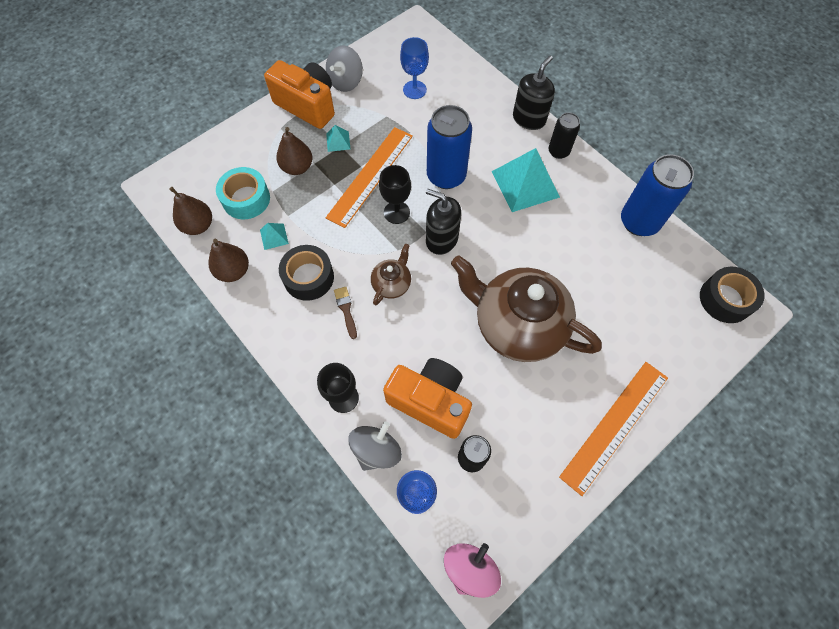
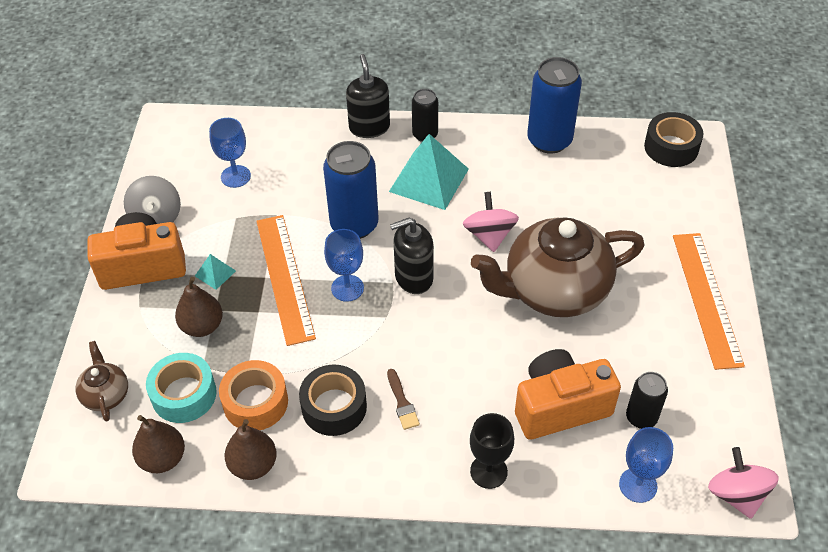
camera: 45 degrees left, 15 degrees down
turquoise pyramid [260,223,289,250] -> orange tape [219,360,288,430]
brown brush [334,287,357,339] -> brown brush turned 135 degrees counterclockwise [387,369,420,430]
grey spinning top [349,421,402,471] -> none
brown teapot [371,244,411,305] -> brown teapot moved to [76,341,128,422]
black goblet [379,165,411,224] -> blue goblet [324,229,364,302]
none -> pink spinning top [463,192,519,252]

